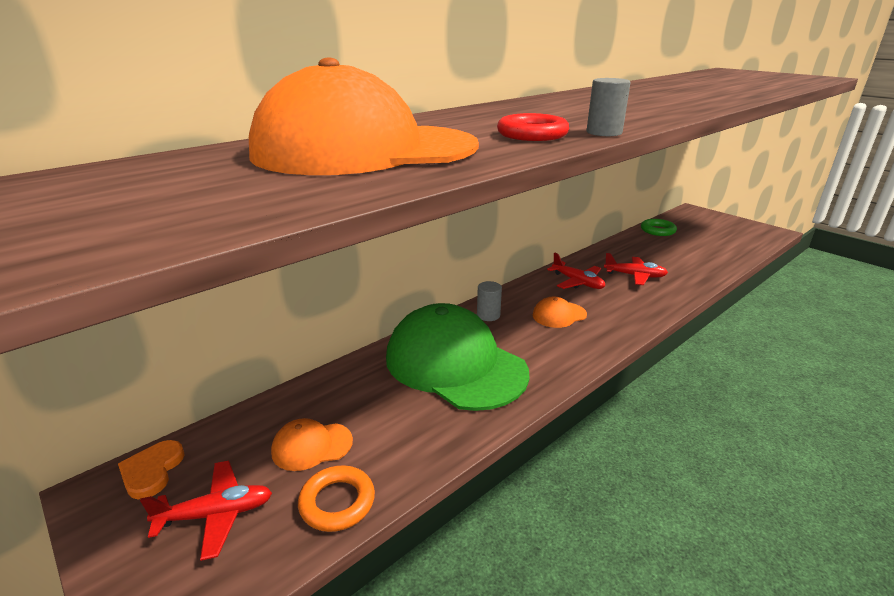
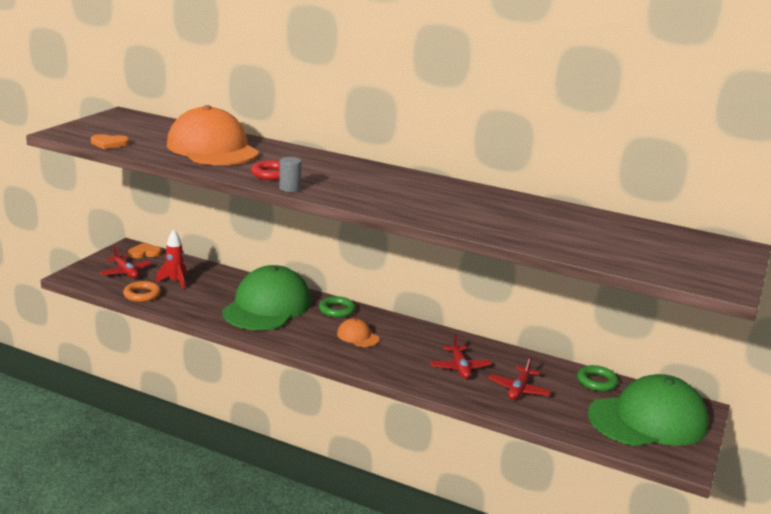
camera: 65 degrees right, 5 degrees down
orange cap [271,418,353,471] -> red rocket [156,230,187,289]
grey cylinder [477,281,502,321] -> green ring [319,296,356,318]
red plane [547,252,605,289] -> red plane moved to [488,356,552,400]
none -> orange heart [91,134,129,149]
none -> green cap [588,374,709,446]

